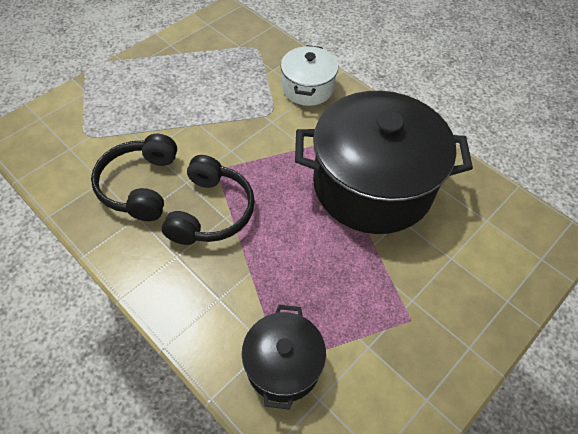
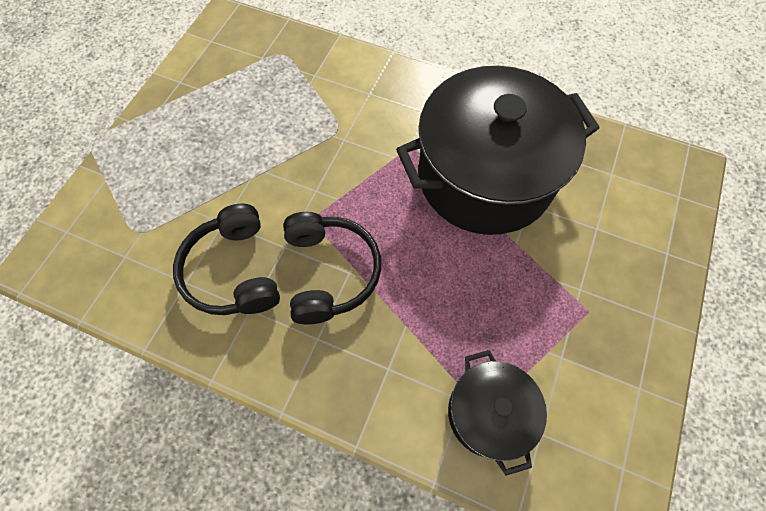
camera: 20 degrees left, 10 degrees up
white pot [281,45,338,106] -> none

